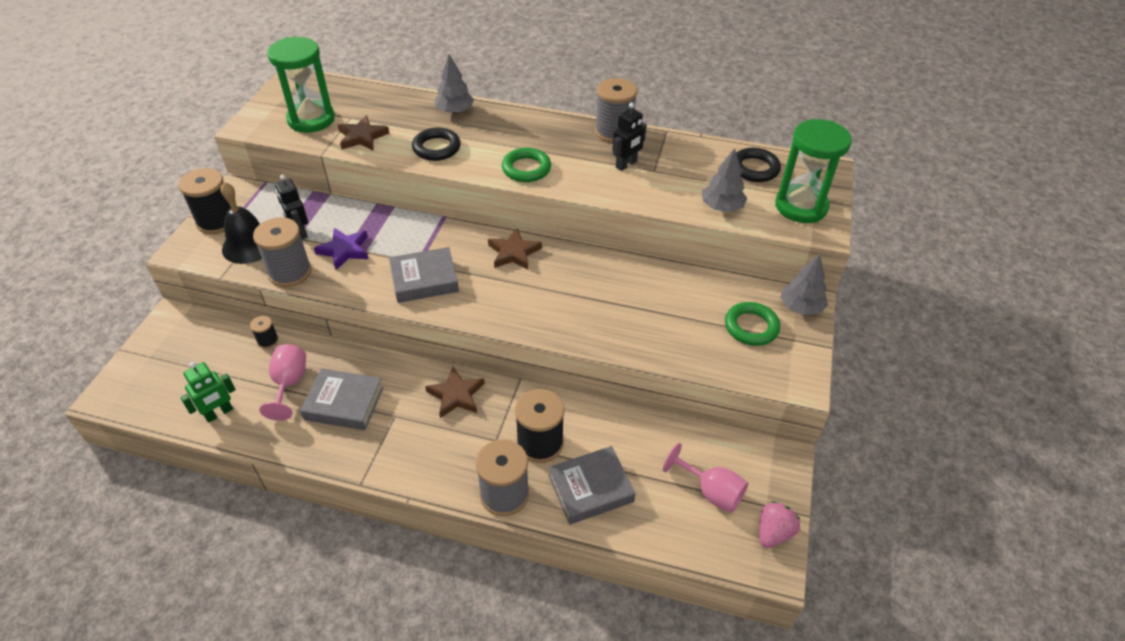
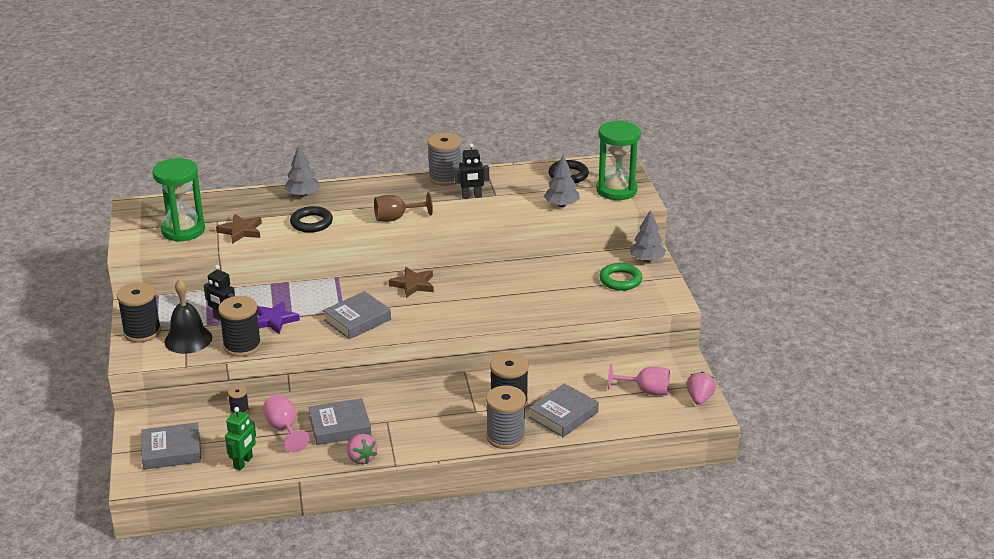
camera: 25 degrees left, 15 degrees down
grey spool [253,217,312,287] -> black spool [218,296,261,357]
brown star [425,367,485,418] -> none
green ring [502,148,551,182] -> brown goblet [374,192,433,222]
black robot [612,103,647,171] -> black robot turned 60 degrees clockwise [454,143,489,199]
none -> grey book [142,422,201,470]
none -> pink strawberry [347,434,377,464]

